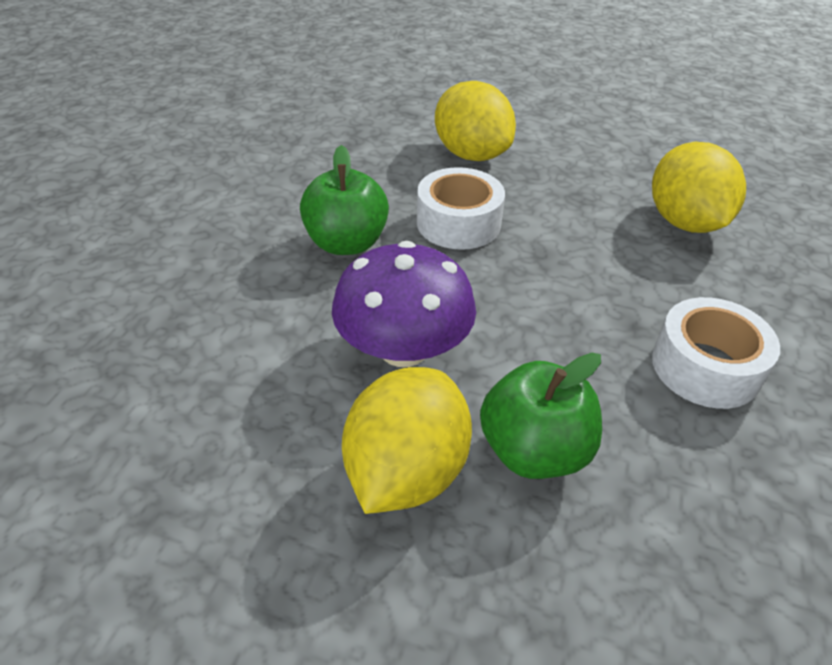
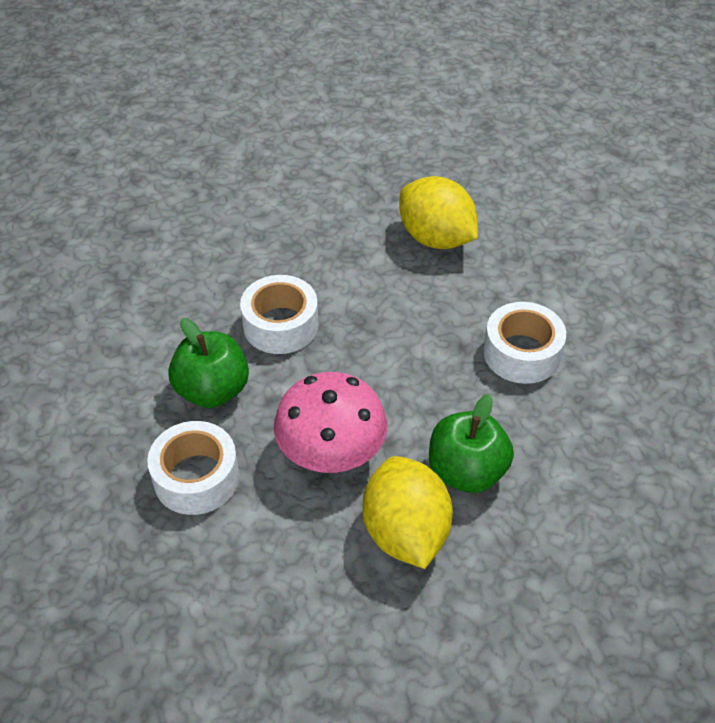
camera: 35 degrees left, 5 degrees up
purple mushroom [332,241,476,367] -> pink mushroom [274,372,387,473]
yellow lemon [435,81,516,161] -> none
none -> white tape [147,421,239,515]

